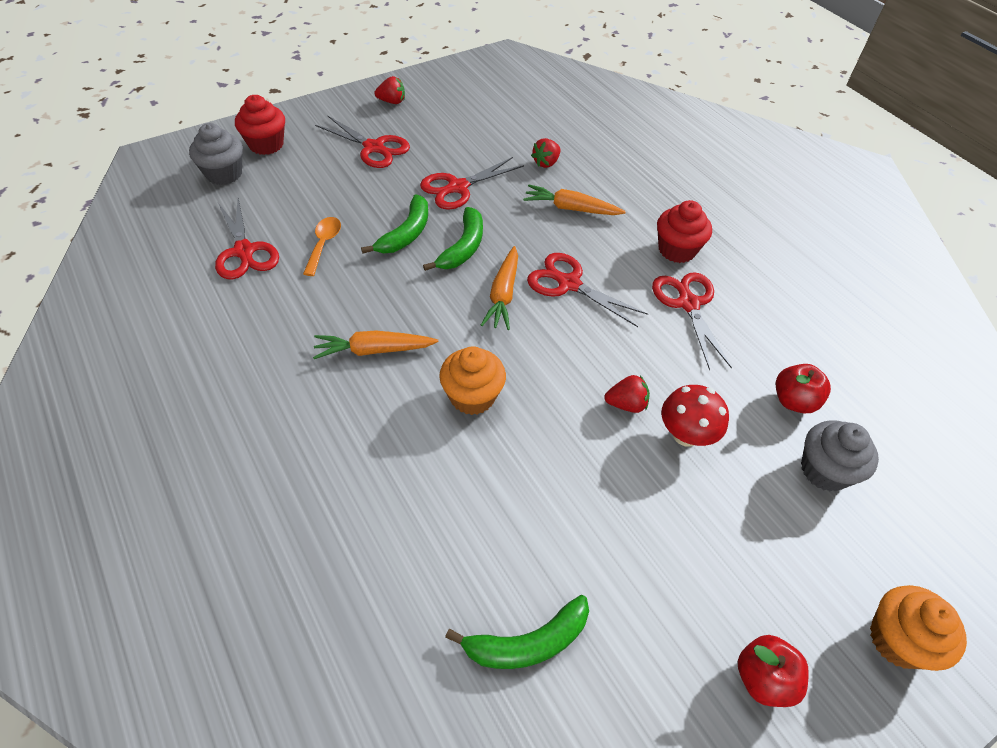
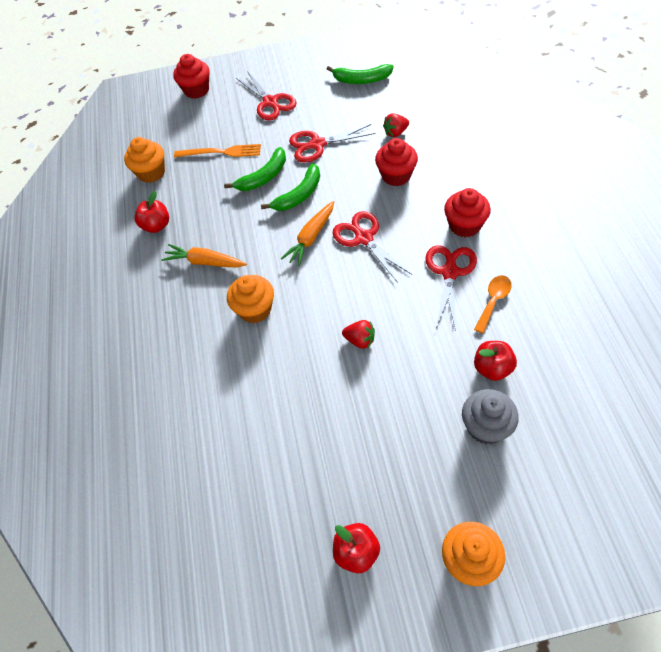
camera: 30 degrees right, 5 degrees up
grey cupcake [189,123,243,185] -> none
red scissors [215,198,279,279] -> orange cupcake [124,137,165,183]
orange spoon [303,217,341,276] -> orange spoon moved to [474,275,512,333]
red strawberry [375,76,405,104] -> none
green banana [445,595,589,669] -> green banana moved to [327,64,394,84]
orange carrot [523,185,626,215] -> red cupcake [375,138,418,186]
red mushroom [661,385,729,447] -> none
none -> red apple [135,191,169,233]
none -> orange fork [174,144,261,157]

